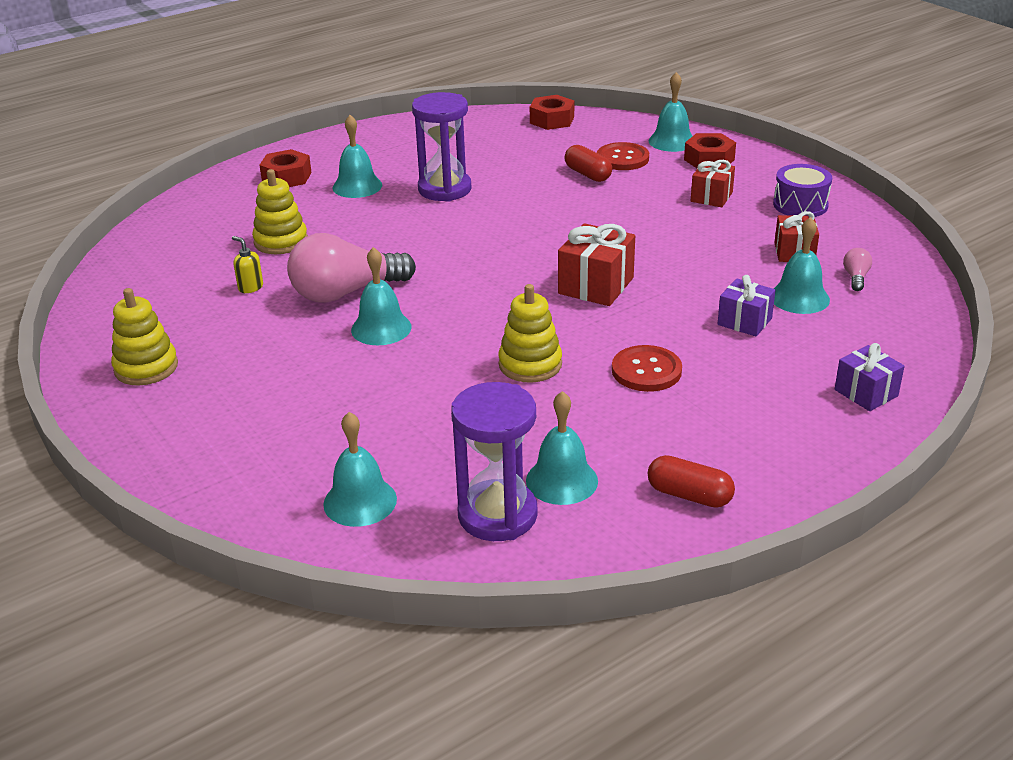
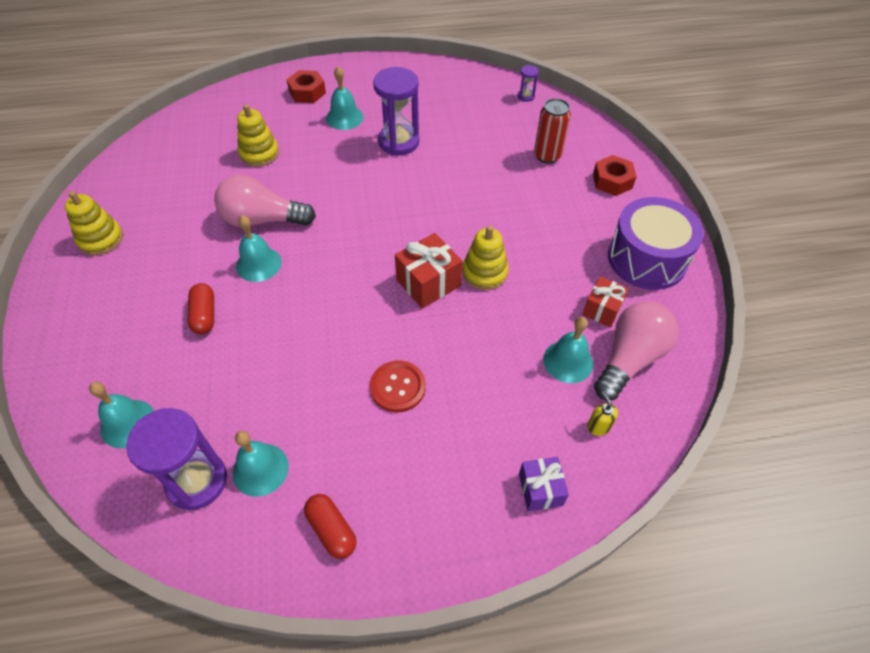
camera: 25 degrees right, 20 degrees up
yellow soap dispenser [232,236,263,293] -> yellow soap dispenser moved to [587,392,618,436]
yellow stacking toy [498,284,562,383] -> yellow stacking toy moved to [462,225,508,290]
red nut [530,95,574,130] -> purple hourglass [518,65,539,102]
red capsule [564,145,612,182] -> red capsule moved to [187,283,214,335]
red button [597,142,649,170] -> red can [534,98,571,164]
turquoise bell [649,72,692,152] -> none
red gift [691,160,735,207] -> none
purple gift [718,275,776,337] -> none
purple drum [773,164,832,217] -> purple drum [608,197,704,290], size x1.70
pink light bulb [843,248,872,291] -> pink light bulb [594,301,679,400], size x2.43

